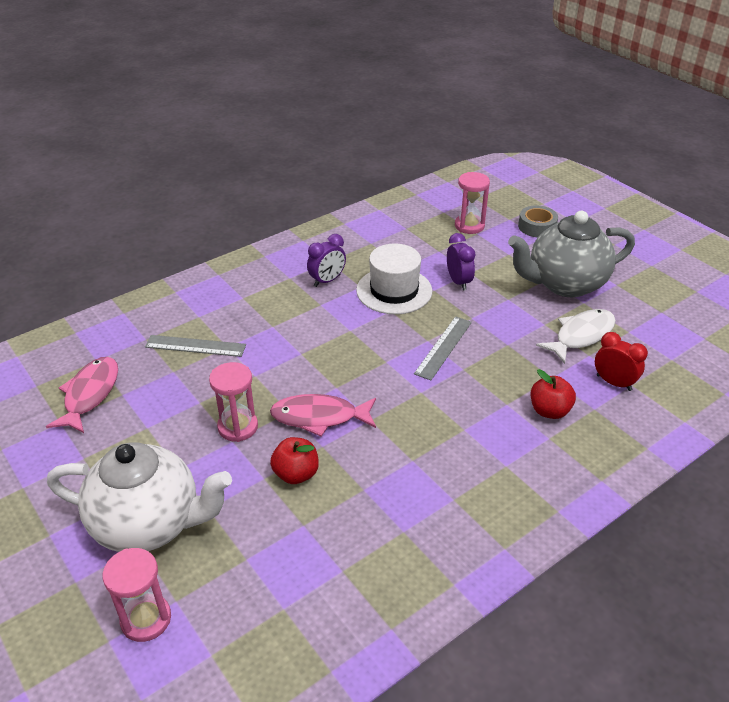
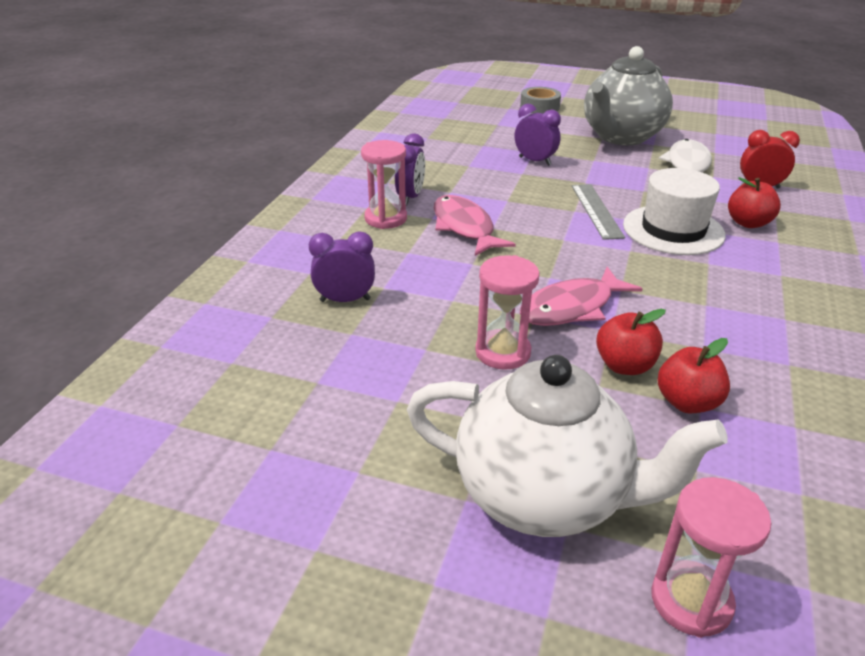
camera: 35 degrees left, 5 degrees down
pink fish [46,357,118,433] -> pink fish moved to [434,195,516,256]
white teapot [47,442,232,552] -> white teapot turned 45 degrees clockwise [407,355,728,537]
grey ruler [145,335,246,357] -> purple clock [309,231,375,302]
white hat [356,243,432,315] -> white hat moved to [623,168,726,255]
pink hourglass [455,172,490,234] -> pink hourglass moved to [361,140,407,229]
none -> red apple [658,338,730,413]

